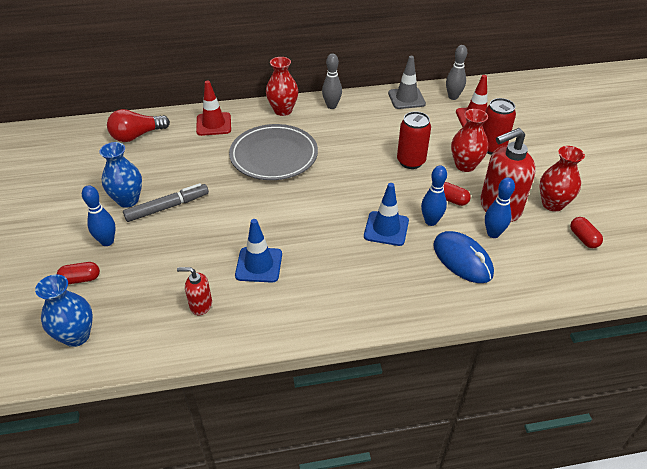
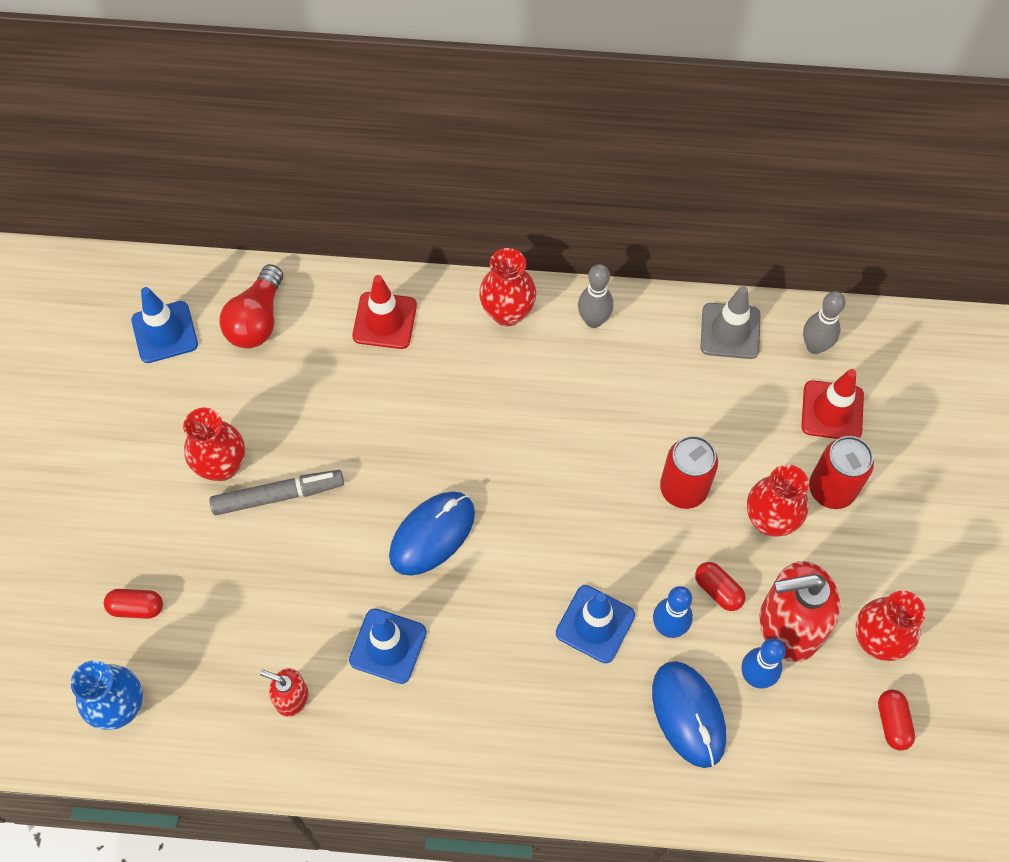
camera: 15 degrees right, 20 degrees up
blue bowling pin [82,185,116,246] -> none
blue vase [99,142,142,208] -> red vase [183,407,245,481]
red light bulb [107,109,170,142] -> red light bulb turned 60 degrees counterclockwise [219,264,283,348]
grey plate [229,124,318,180] -> none
none -> blue traffic cone [131,287,198,363]
none -> blue mouse [389,491,475,576]

